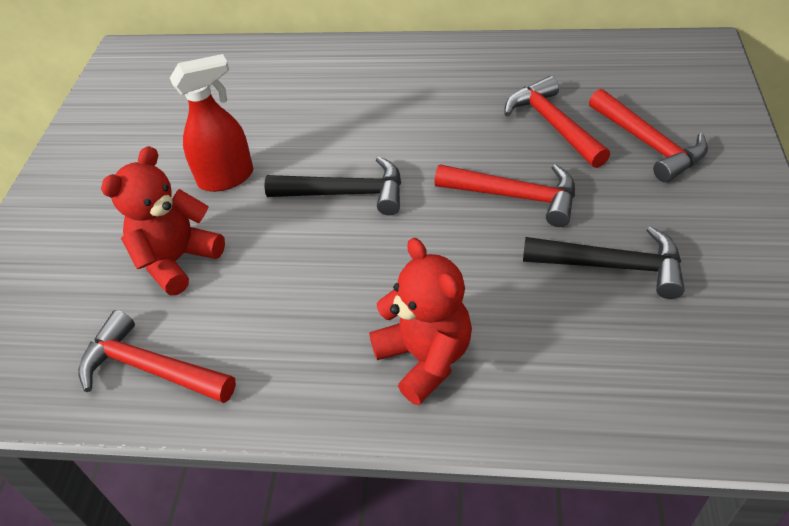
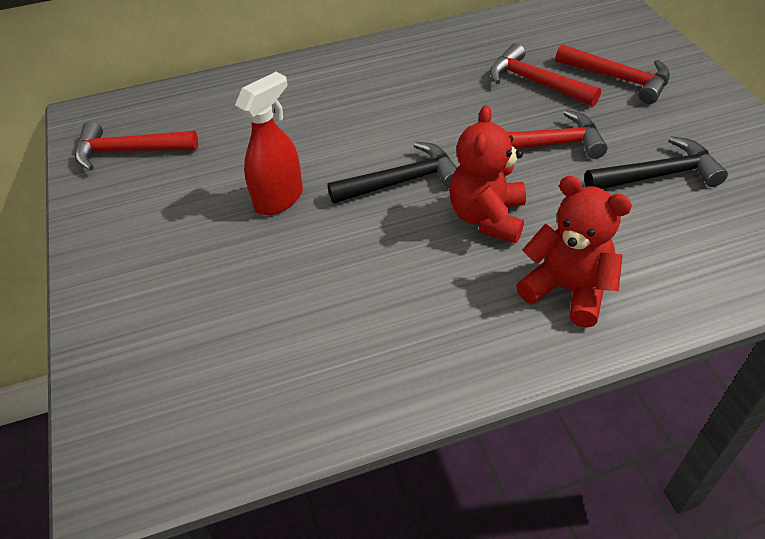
camera: 25 degrees left, 0 degrees up
red hammer [78,310,236,403] -> red hammer moved to [75,121,198,171]
red teddy bear [101,146,225,296] -> red teddy bear moved to [450,105,526,243]

